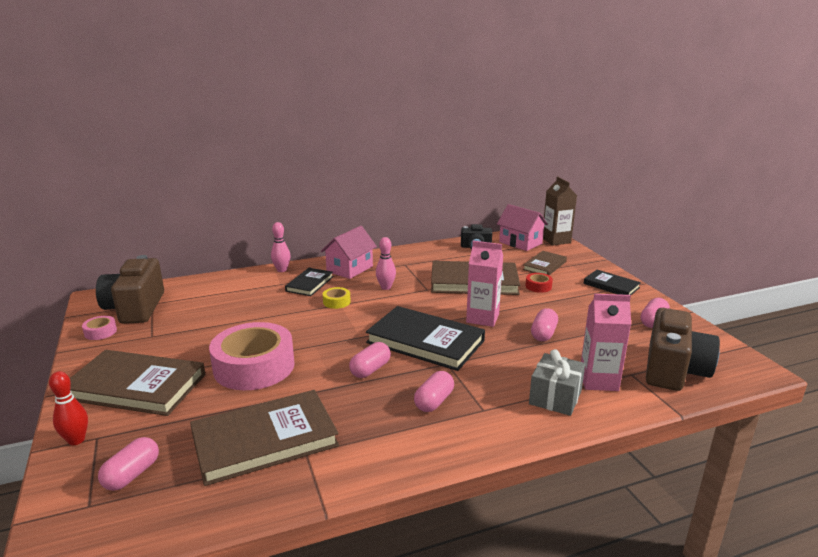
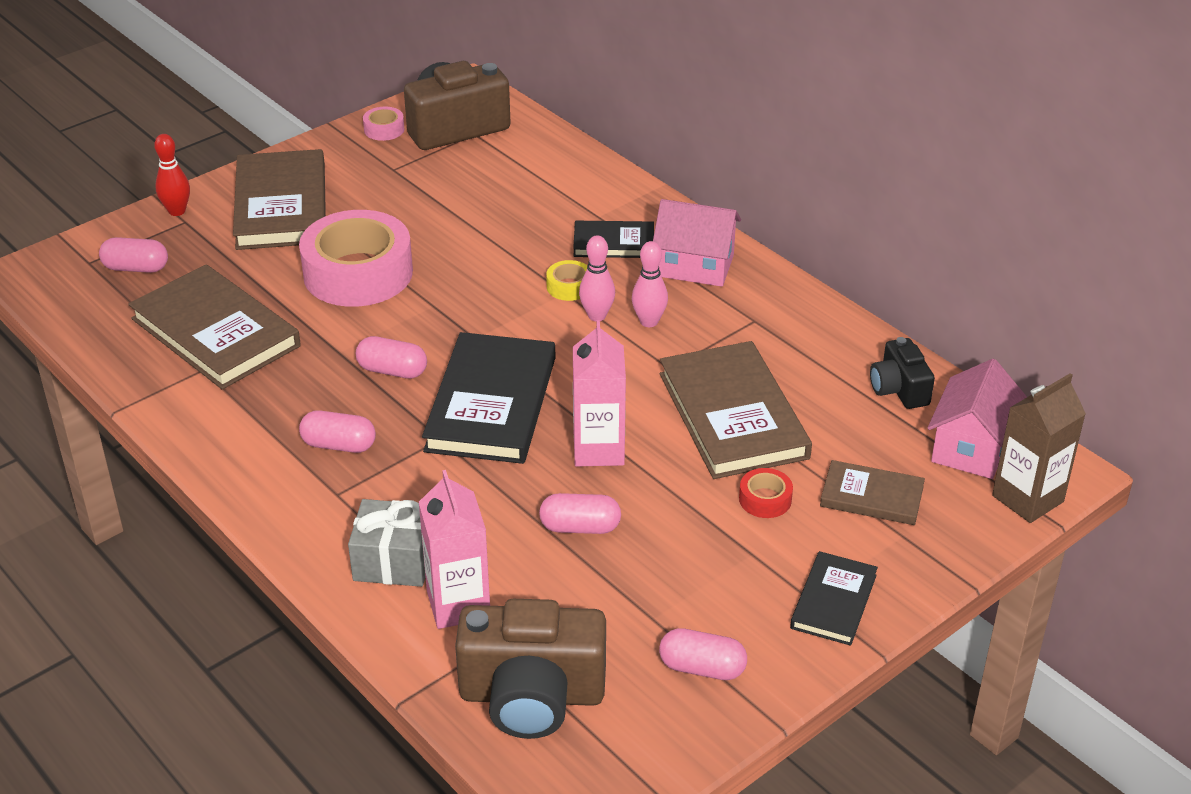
camera: 70 degrees right, 15 degrees up
pink bowling pin [271,222,291,272] -> pink bowling pin moved to [579,235,615,321]

